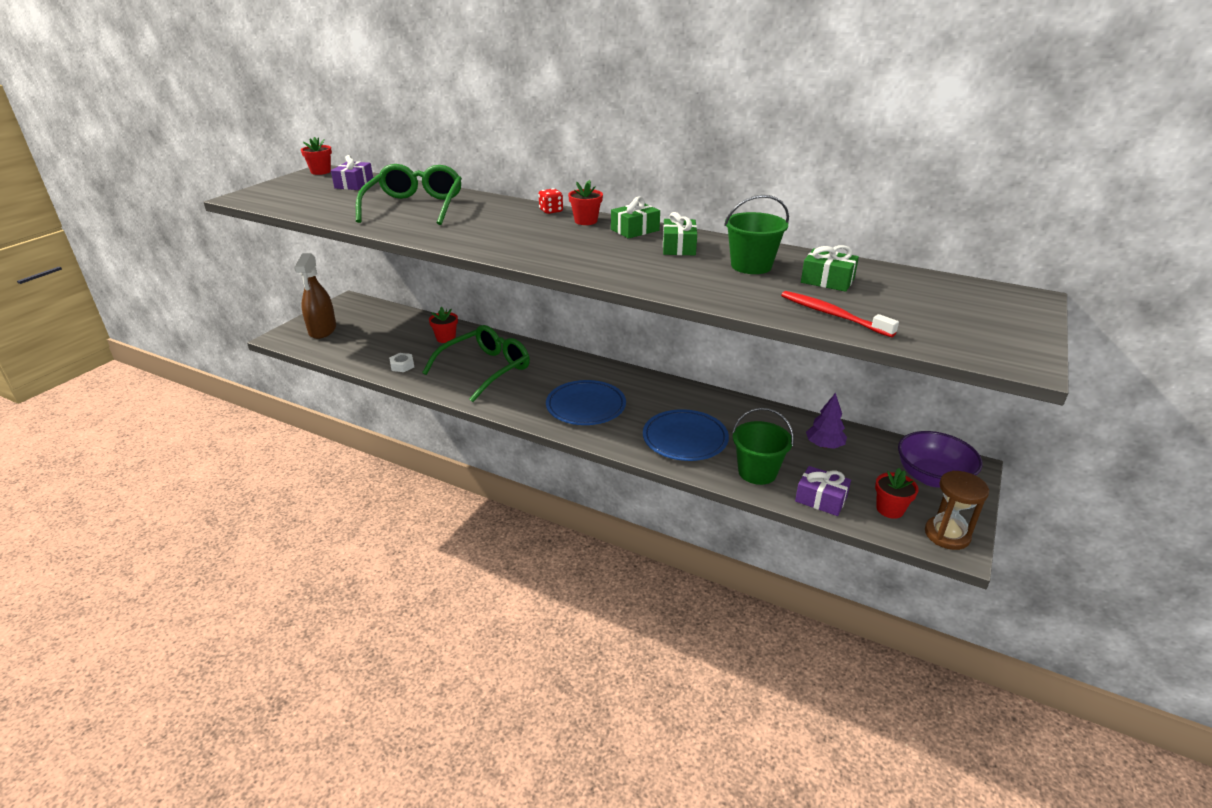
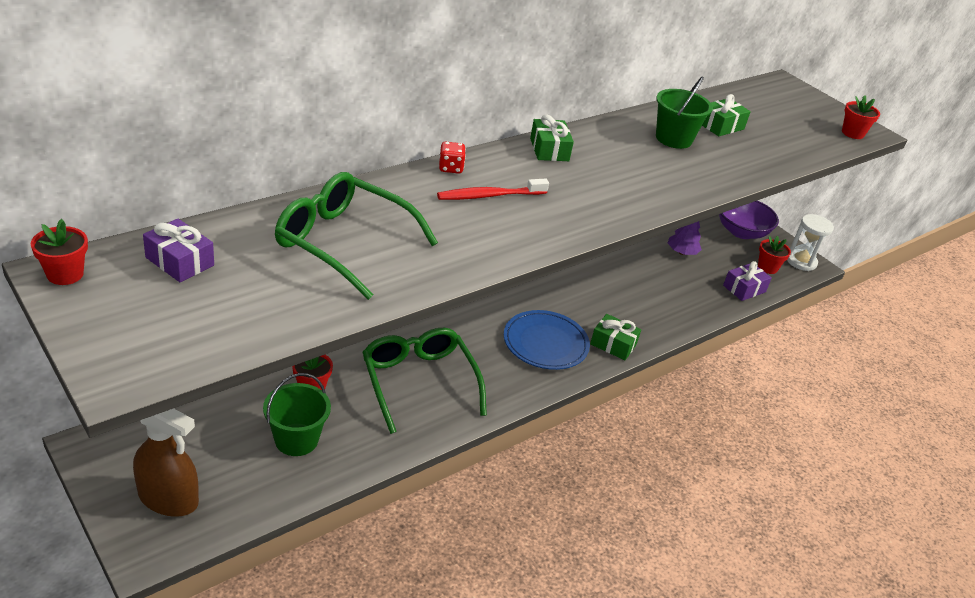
camera: 70 degrees left, 5 degrees up
white nut [389,353,414,372] -> none
red flower pot [568,180,603,225] -> red flower pot moved to [842,95,880,139]
blue plate [643,409,729,461] -> none
green gift [663,212,697,255] -> green gift moved to [590,314,641,360]
green bucket [732,408,794,485] -> green bucket moved to [263,373,331,456]
red toothbrush [781,291,899,337] -> red toothbrush moved to [437,179,549,200]
brown hourglass [925,471,989,550] -> white hourglass [787,214,834,271]

